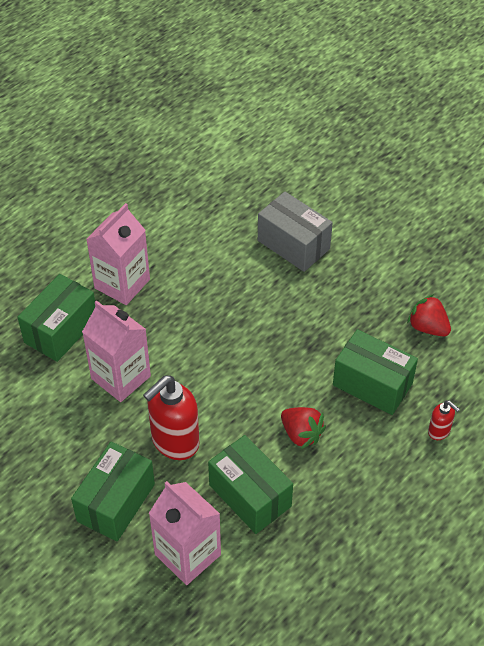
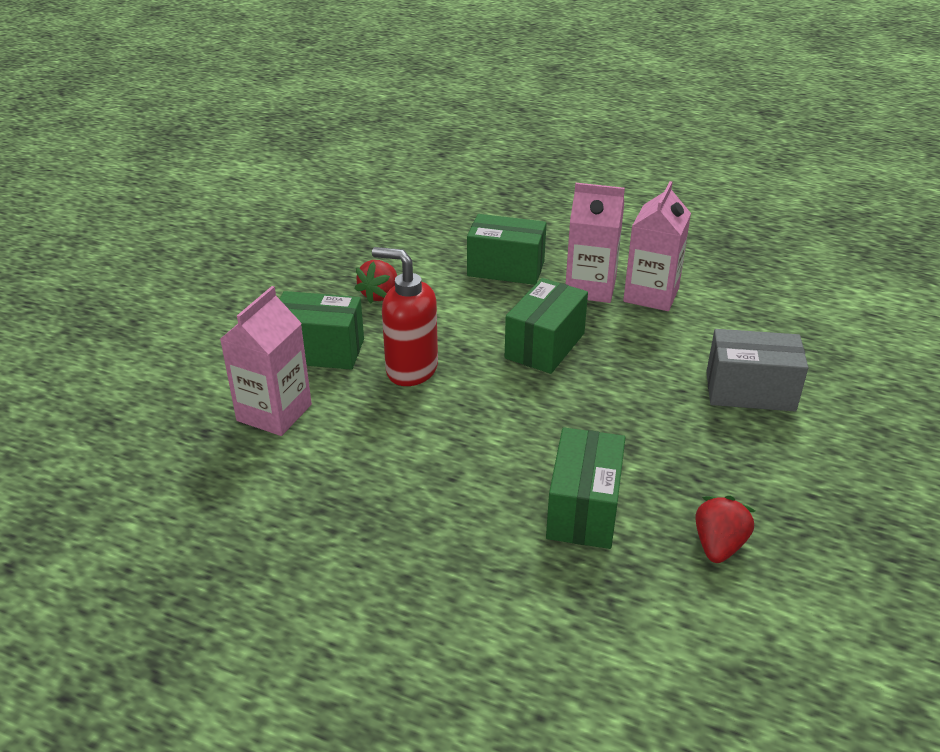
camera: 70 degrees right, 15 degrees down
pink carton [82,300,151,402] -> pink carton moved to [623,181,691,311]
green box [208,435,293,534] -> green box moved to [505,278,588,374]
grey box [258,192,333,272] -> grey box turned 75 degrees clockwise [706,329,808,411]
red strawberry [281,407,326,449] -> red strawberry moved to [355,260,397,304]
red soap dispenser [428,401,460,440] -> none

